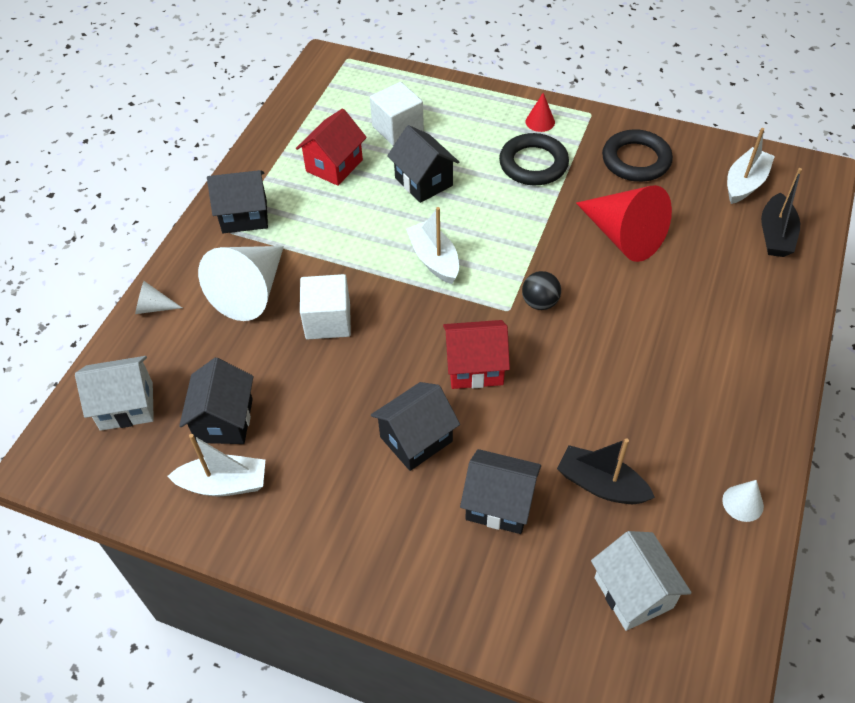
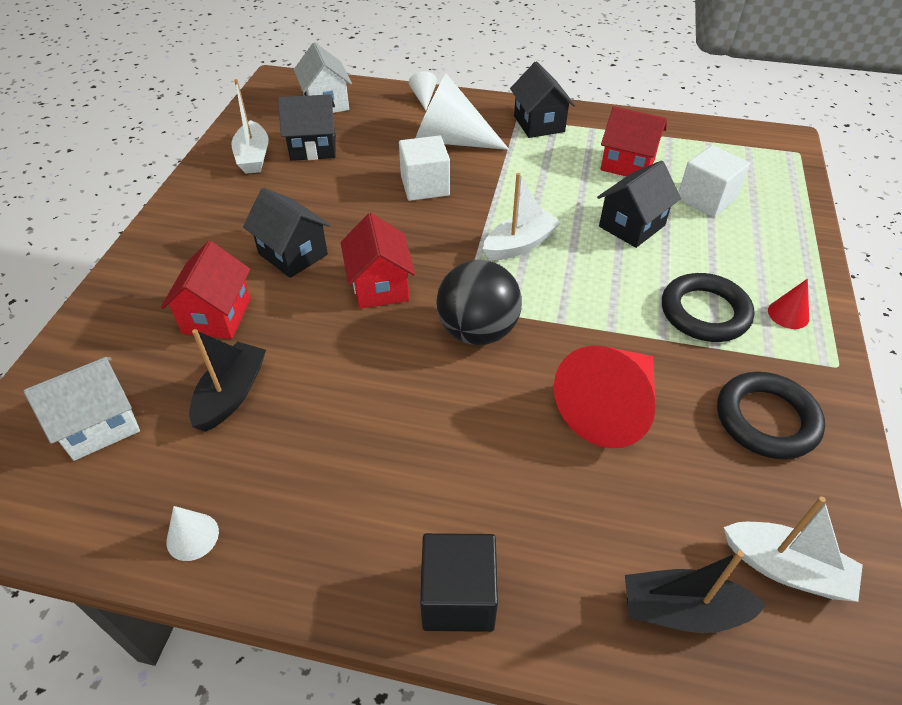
camera: 80 degrees right, 5 degrees down
black house [460,449,541,534] -> red house [161,241,251,339]
black ball [522,271,561,310] -> black ball [436,260,522,345], size x1.82
none -> black cube [420,533,498,632]

